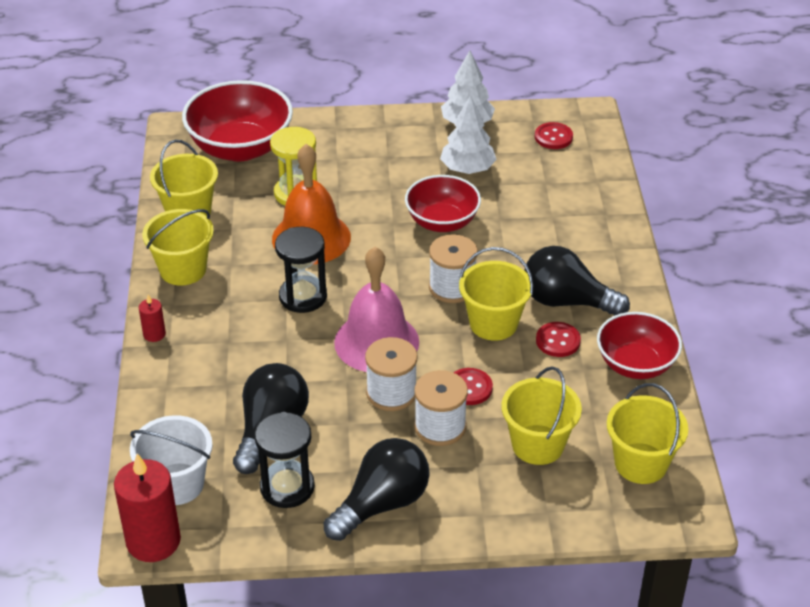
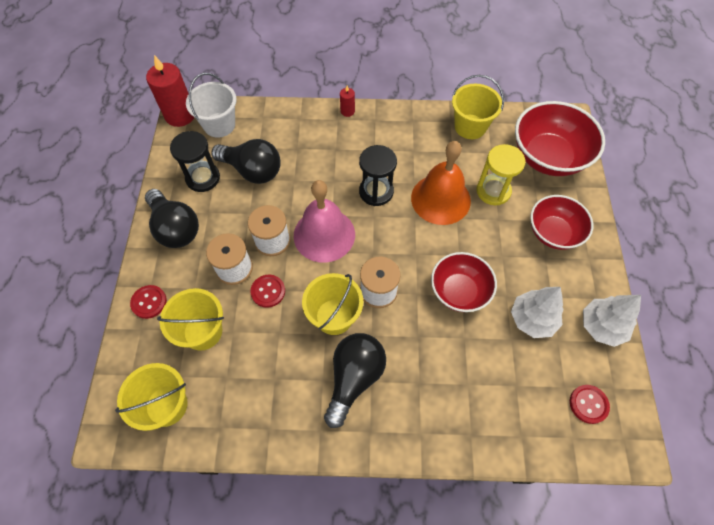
camera: 95 degrees right, 20 degrees up
yellow bucket [142,209,214,285] -> none
red button [536,322,581,357] -> red button moved to [130,285,167,319]
red bowl [597,312,682,379] -> red bowl moved to [530,195,593,250]

